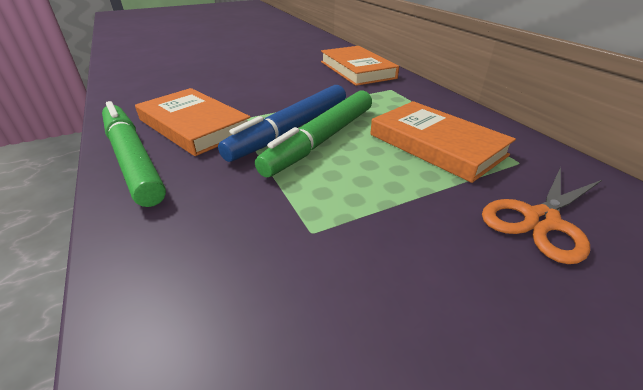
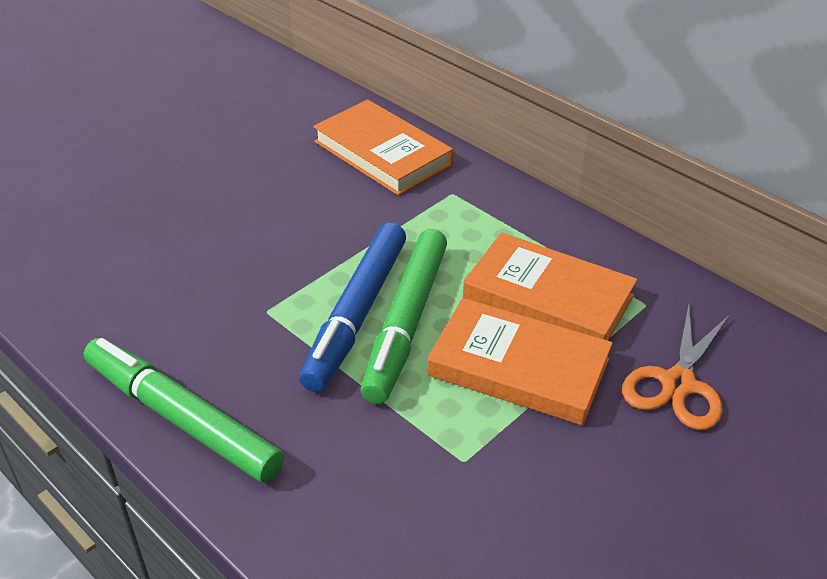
camera: 20 degrees left, 5 degrees up
orange book [135,88,251,156] -> orange book moved to [427,298,613,425]

